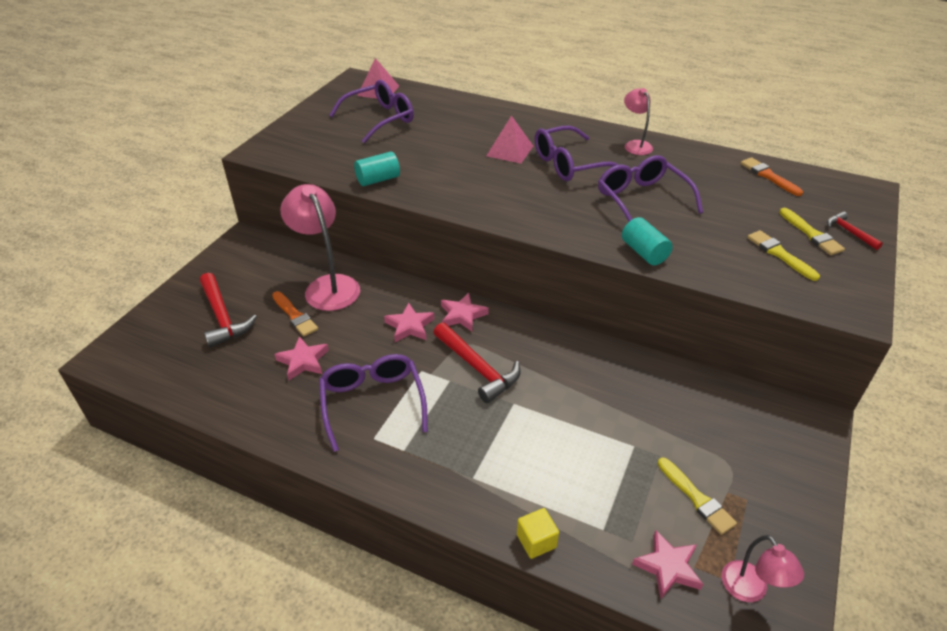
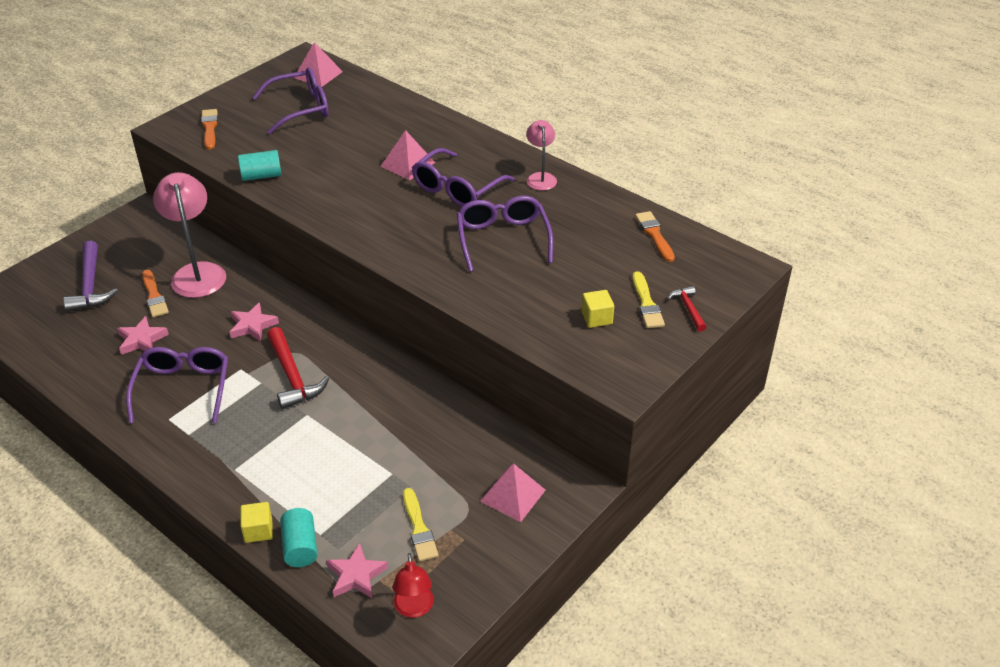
camera: 15 degrees right, 0 degrees up
red hammer [200,273,257,348] -> purple hammer [63,241,118,312]
pink star [441,293,489,332] -> none
purple glasses [535,126,619,181] -> purple glasses turned 45 degrees counterclockwise [412,148,515,207]
turquoise cylinder [622,217,673,265] -> turquoise cylinder moved to [280,508,318,567]
pink lamp [722,535,804,602] -> red lamp [393,553,434,618]
yellow brush [747,230,820,281] -> yellow cube [582,290,614,328]
none -> orange brush [201,109,218,150]
none -> pink pyramid [480,463,546,522]

